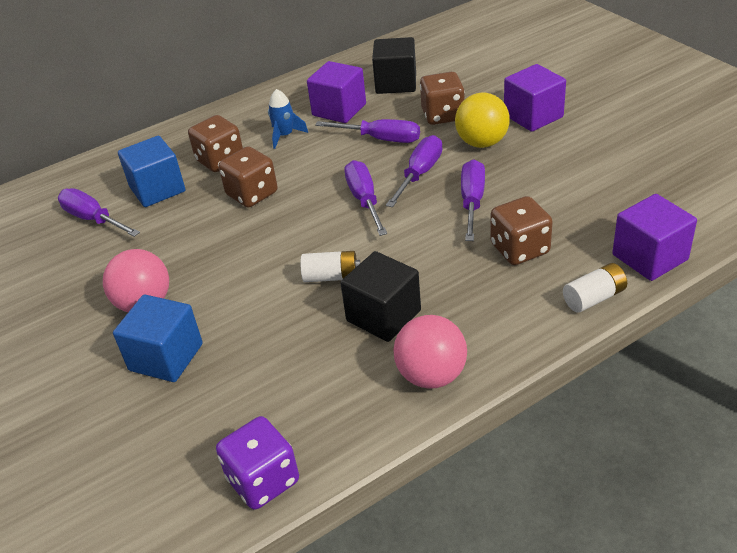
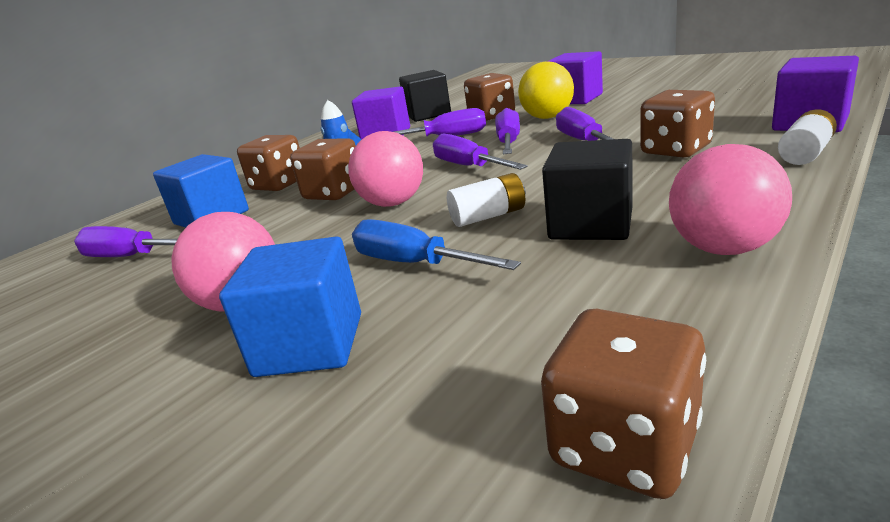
camera: 20 degrees left, 15 degrees down
purple dice [216,416,299,510] -> brown dice [541,309,706,499]
none -> pink ball [348,131,423,207]
none -> blue screwdriver [352,219,521,270]

